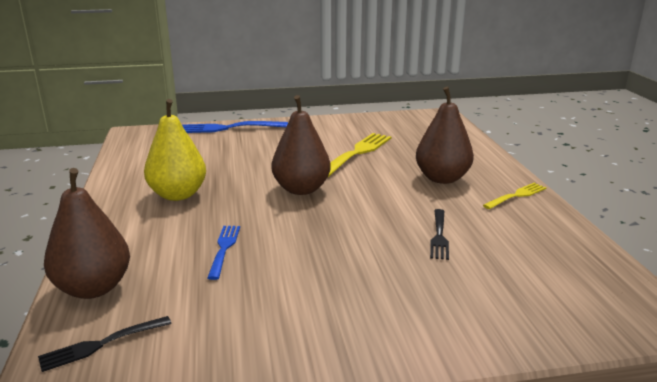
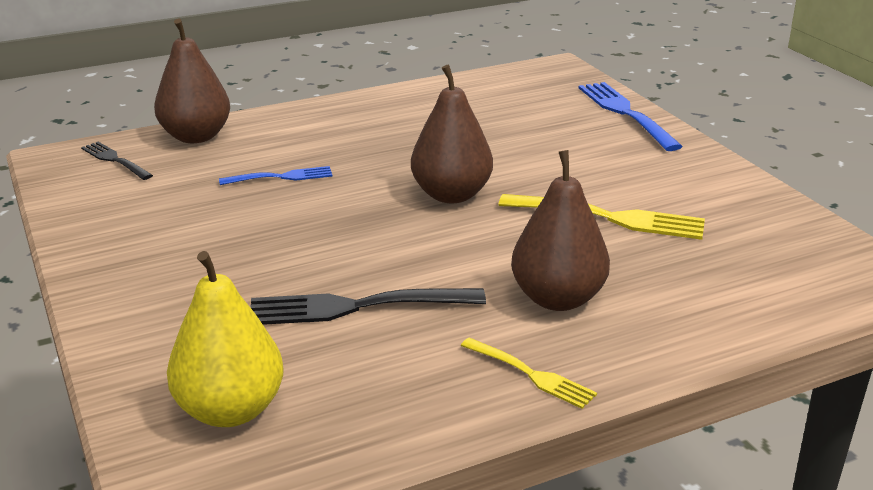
camera: 75 degrees right, 5 degrees up
yellow pear [144,99,206,201] -> yellow pear moved to [167,251,284,427]
black fork [430,209,449,260] -> black fork [250,288,486,325], size x1.71

